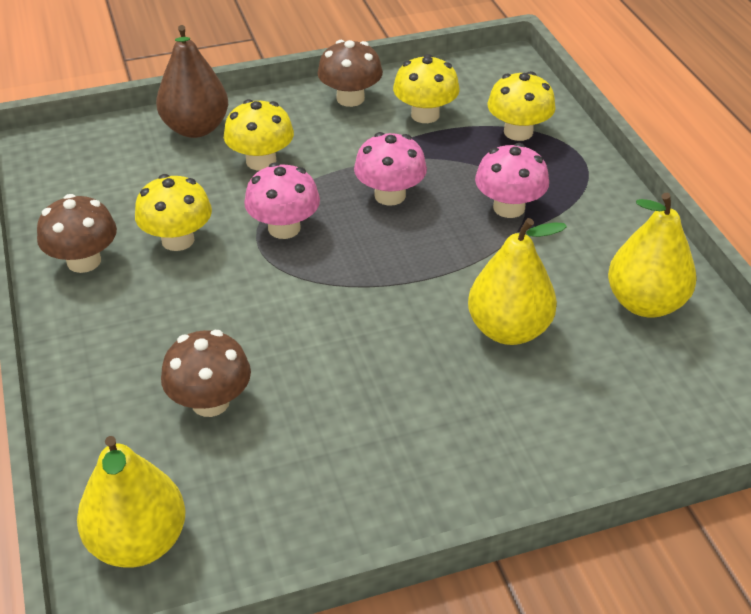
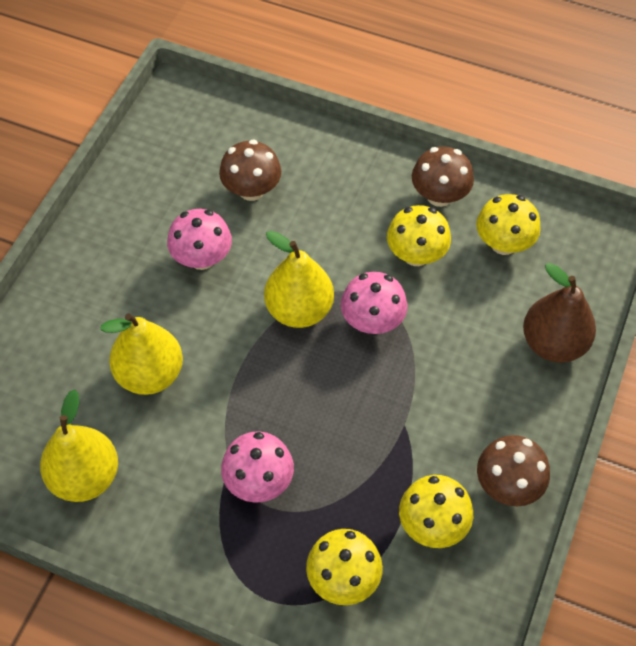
camera: 130 degrees right, 15 degrees up
yellow pear [77,436,186,568] -> yellow pear moved to [264,231,334,328]
yellow mushroom [224,99,294,170] -> yellow mushroom moved to [476,194,541,255]
pink mushroom [354,132,427,206] -> pink mushroom moved to [167,209,232,270]

